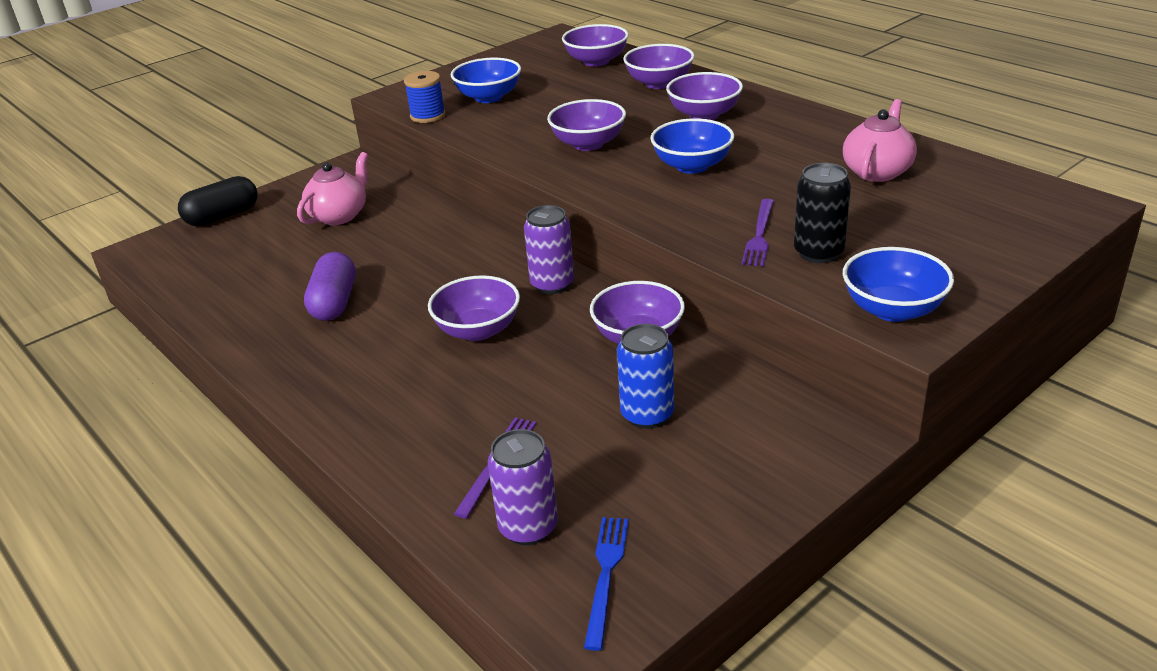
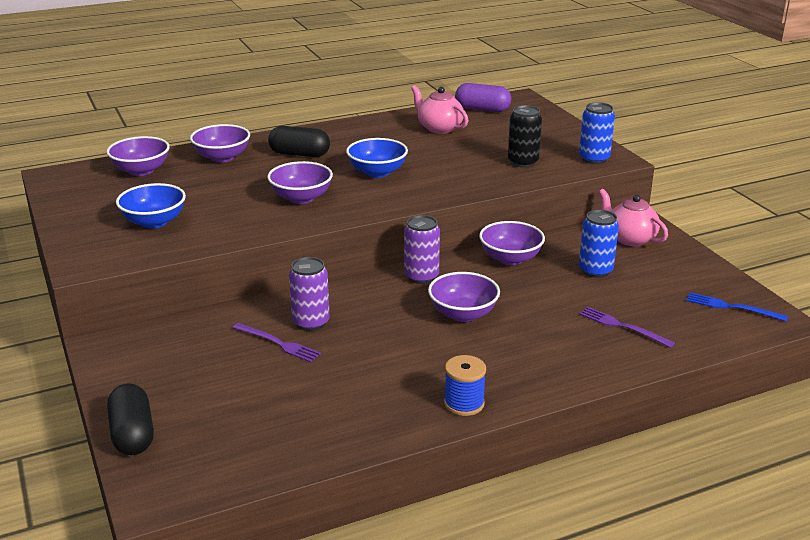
camera: 75 degrees left, 5 degrees down
pink teapot [297,152,368,225] -> pink teapot moved to [599,189,668,246]
purple capsule [304,252,356,321] -> purple capsule moved to [455,83,511,112]
blue spool [404,71,446,123] -> blue spool moved to [444,355,486,416]
purple can [488,429,558,545] -> purple can moved to [289,257,330,331]
purple bowl [666,72,743,120] -> black capsule [268,126,330,157]
purple fork [742,199,774,267] -> purple fork moved to [233,323,321,362]
blue bowl [843,247,954,322] -> blue can [579,102,615,164]

